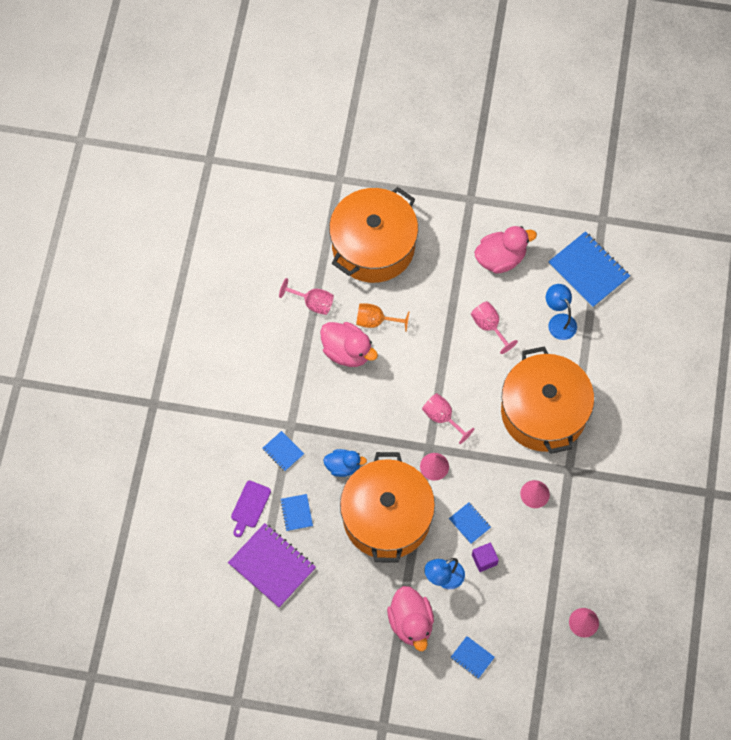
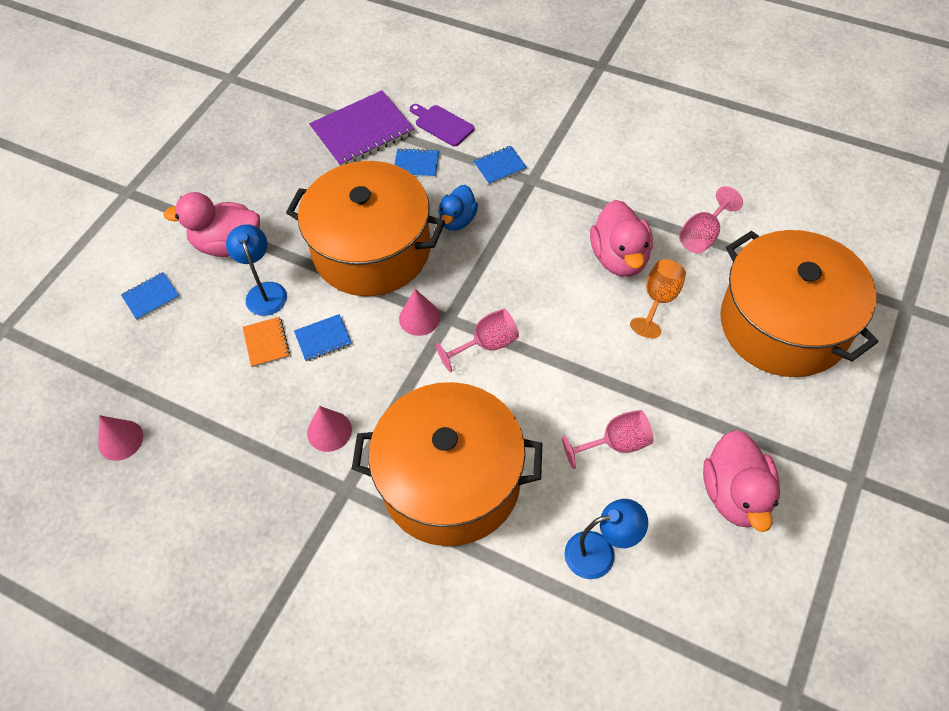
camera: 110 degrees right, 10 degrees down
pink duck [320,322,378,367] -> pink duck turned 60 degrees counterclockwise [590,200,653,277]
purple cube [472,543,499,572] -> orange notebook [243,317,290,367]
blue notebook [548,231,630,308] -> none

